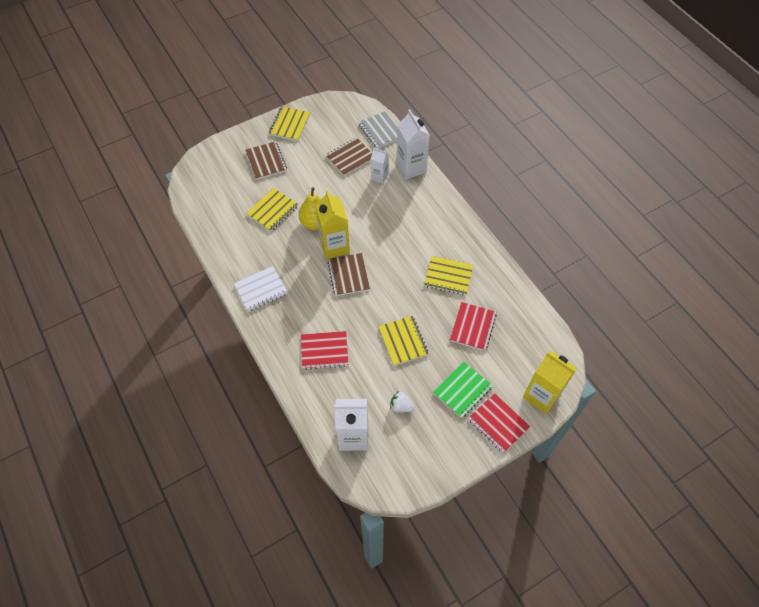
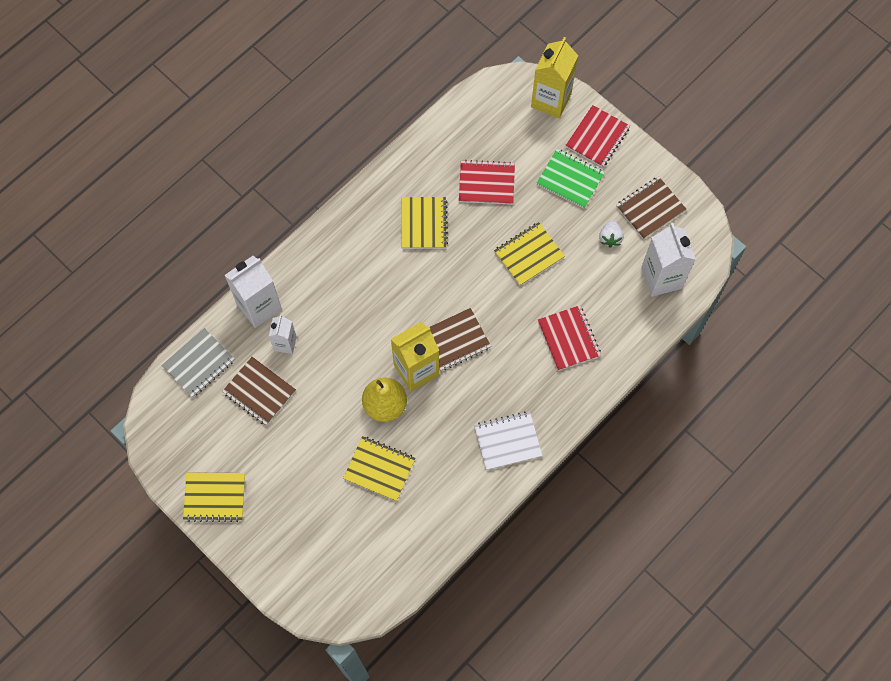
camera: 105 degrees left, 10 degrees up
white notebook [234,266,288,312] -> white notebook turned 60 degrees counterclockwise [474,411,543,470]
brown notebook [245,141,287,180] -> brown notebook moved to [616,176,686,239]

